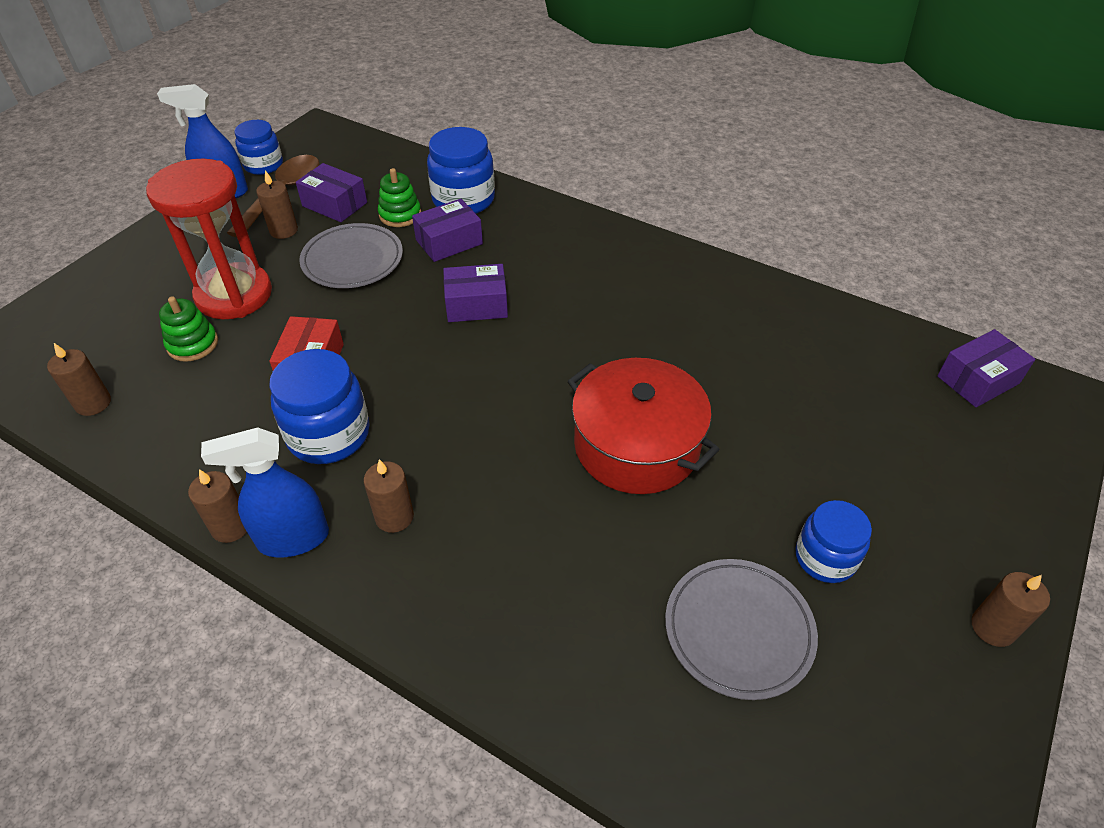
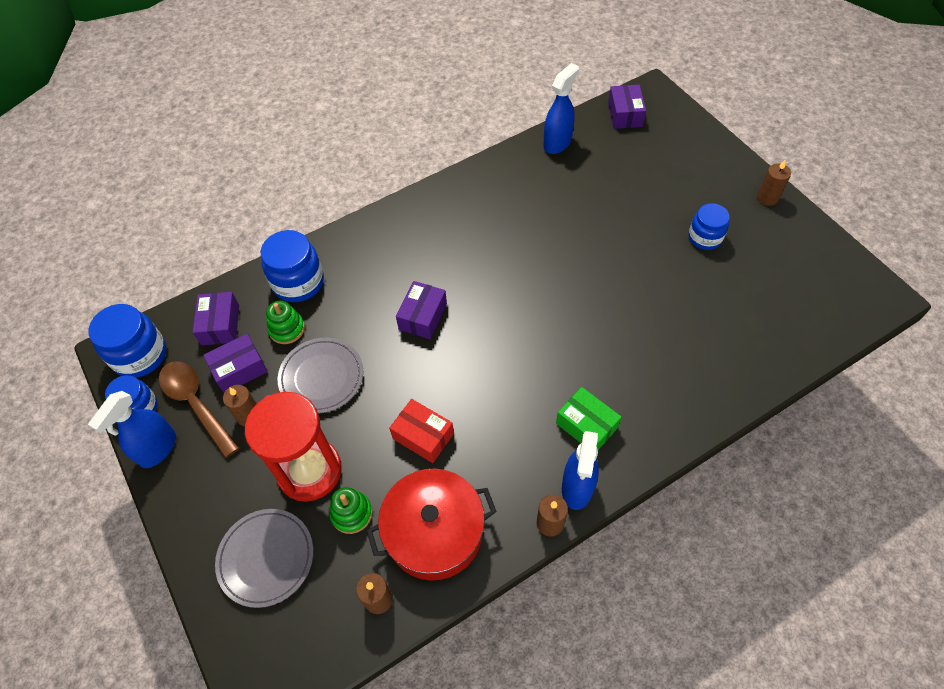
camera: 60 degrees left, 10 degrees up
blue jar [269,349,370,464] -> blue jar moved to [89,304,166,378]
brown candle [363,459,414,533] -> green box [556,387,621,450]
purple box [412,199,483,262] -> purple box moved to [193,292,239,345]
red pot [568,358,720,494] -> red pot moved to [367,469,497,581]
grey plate [665,559,818,700] -> grey plate moved to [215,509,313,608]
none -> blue spray bottle [543,63,579,154]

